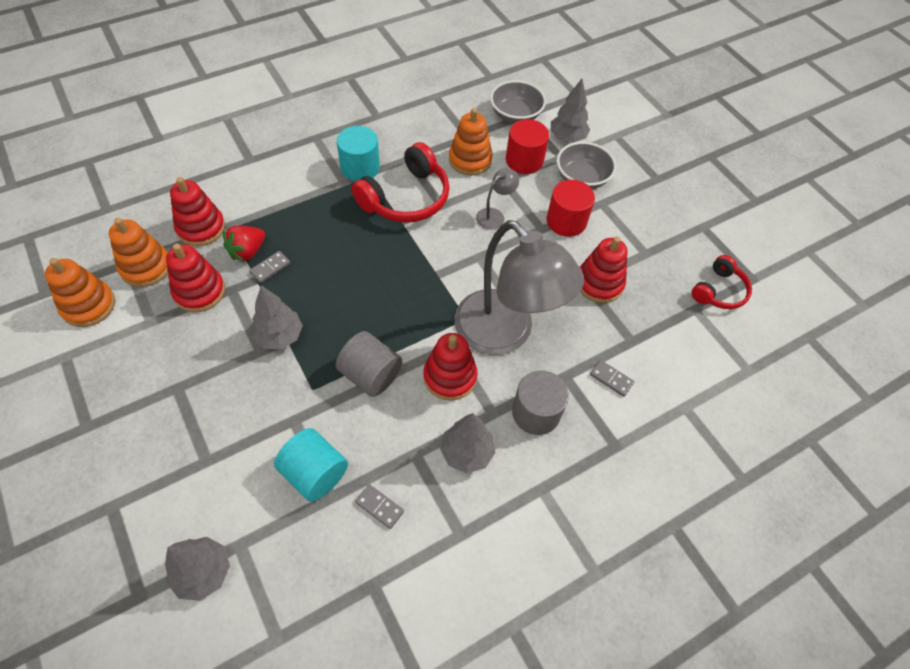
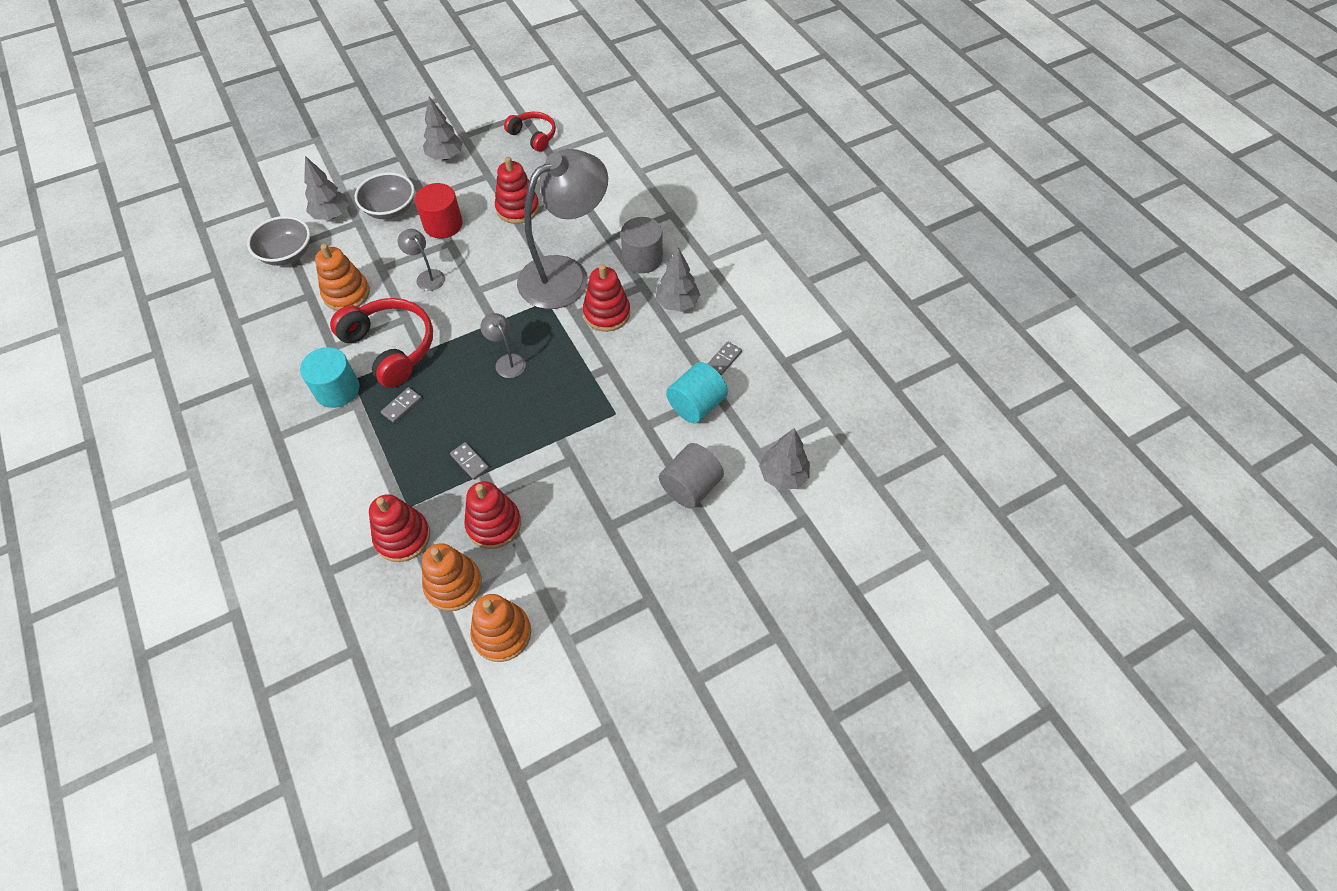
camera: 85 degrees left, 0 degrees up
red strawberry [223,226,265,263] -> none
grey tree [252,285,303,349] -> grey tree moved to [423,97,463,160]
grey cylinder [336,331,402,397] -> grey cylinder moved to [659,443,724,508]
red cylinder [506,119,549,174] -> none
grey domino [590,360,634,397] -> grey domino moved to [381,387,422,423]
none -> grey lamp [480,313,526,378]

